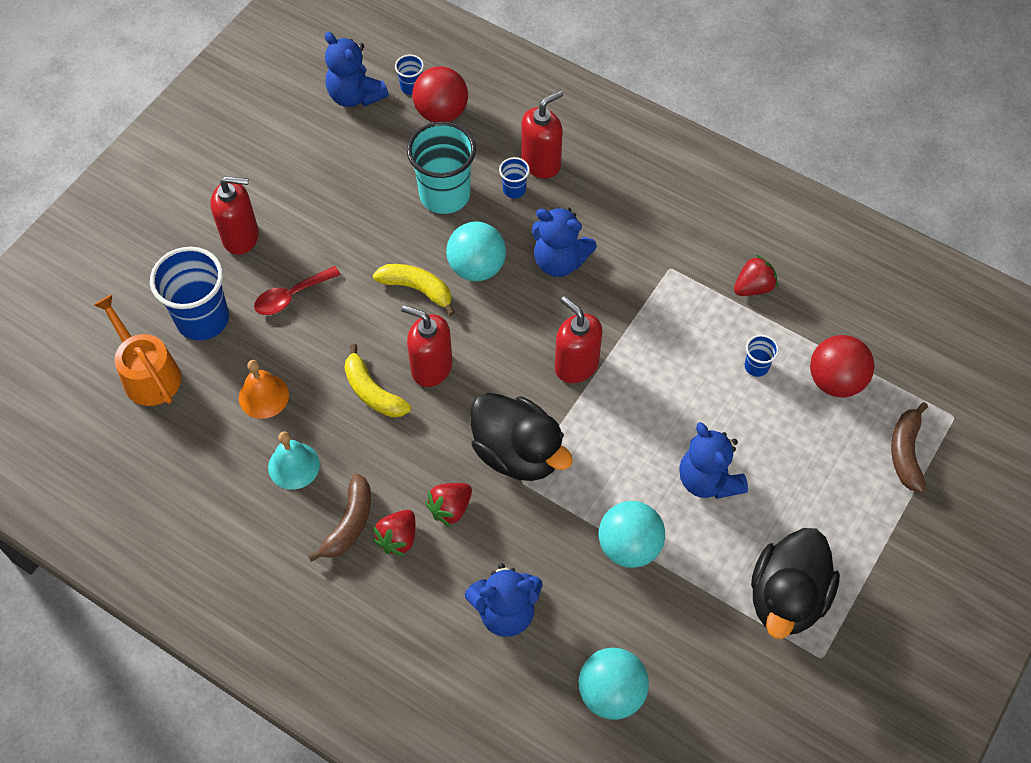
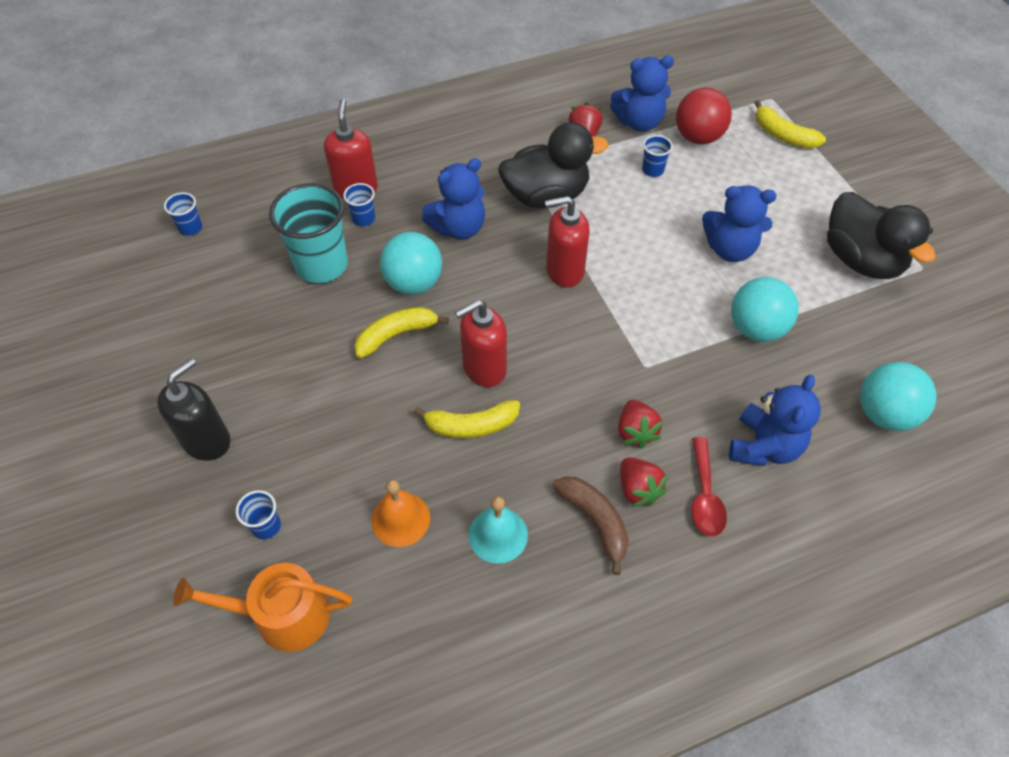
camera: 55 degrees left, 5 degrees down
blue cup [150,247,229,341] -> blue cup [236,490,281,539], size x0.45
red soap dispenser [210,176,259,255] -> black soap dispenser [157,358,230,461]
red spoon [254,266,340,315] -> red spoon moved to [692,437,727,537]
blue teddy bear [325,32,389,107] -> blue teddy bear moved to [610,56,674,132]
red ball [412,66,468,122] -> none
black duck [470,393,573,481] -> black duck moved to [498,122,609,208]
brown banana [891,402,928,493] -> yellow banana [755,100,826,148]

